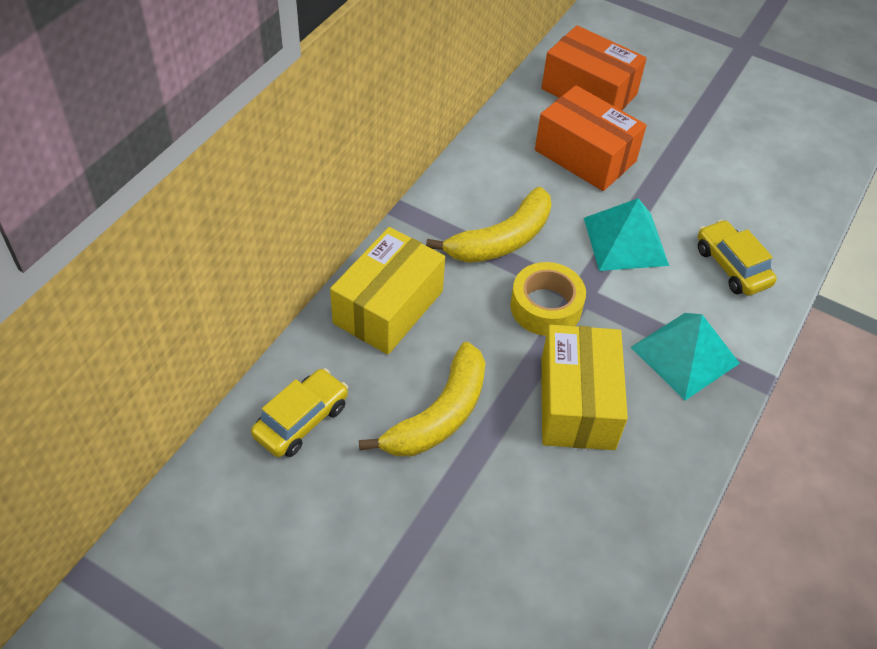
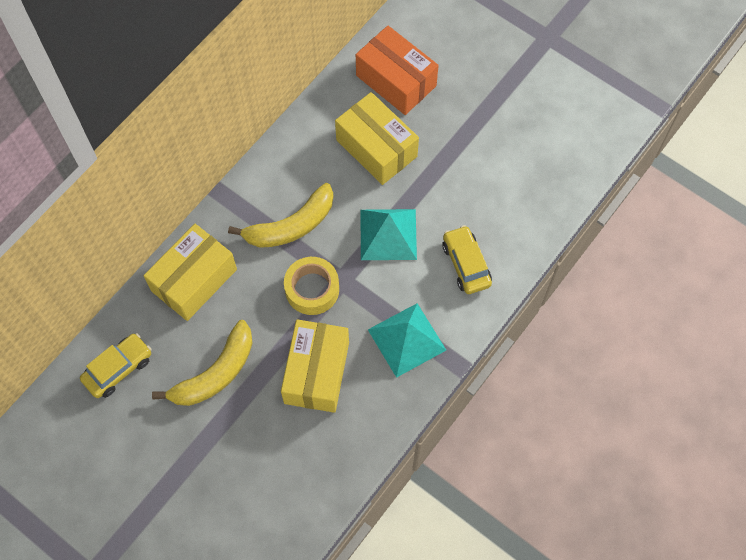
camera: 10 degrees right, 15 degrees up
orange box [535,85,646,191] -> yellow box [335,92,419,185]

